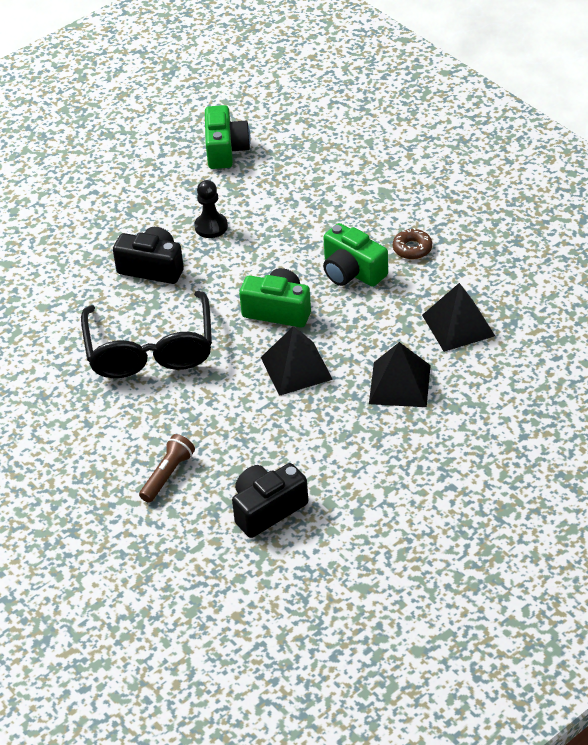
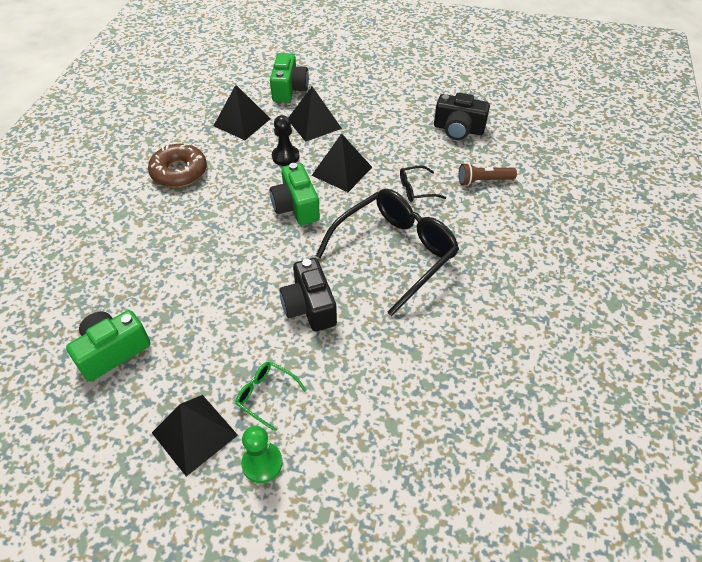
camera: 130 degrees left, 5 degrees up
black pawn [194,180,228,238] -> black pawn moved to [272,115,299,166]
green camera [323,223,388,287] -> green camera moved to [270,53,309,103]
brown donut [393,228,432,259] -> brown donut [148,143,207,188], size x1.72
none -> black pyramid [152,395,238,477]
none -> green glasses [235,362,307,432]
none -> green pawn [241,426,283,483]
none -> black glasses [400,166,446,202]

